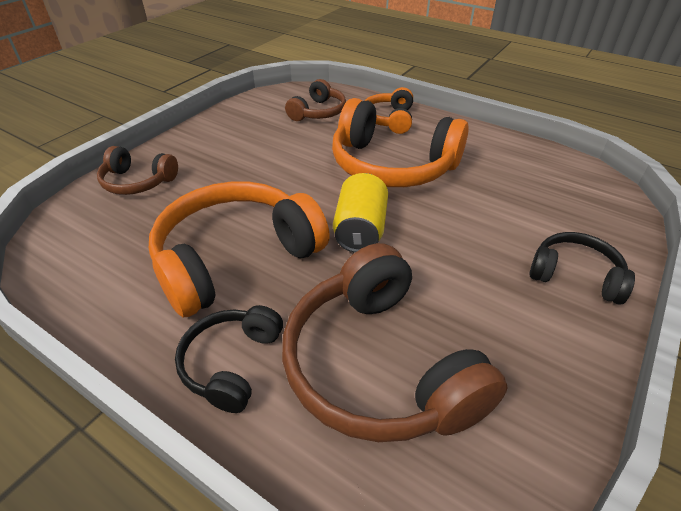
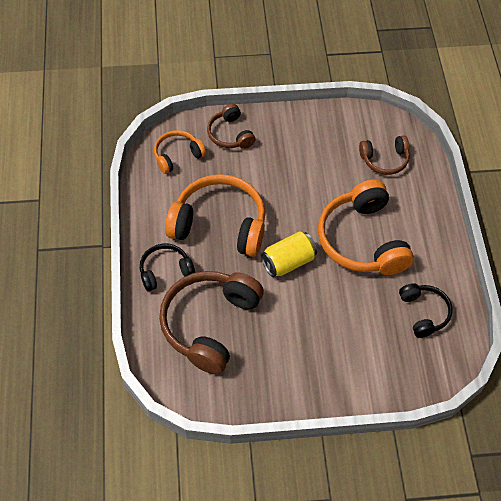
camera: 50 degrees right, 15 degrees up
orange headphones [365,87,413,134] -> orange headphones moved to [154,130,206,174]
black headphones [529,232,635,304] -> black headphones moved to [399,283,452,338]

